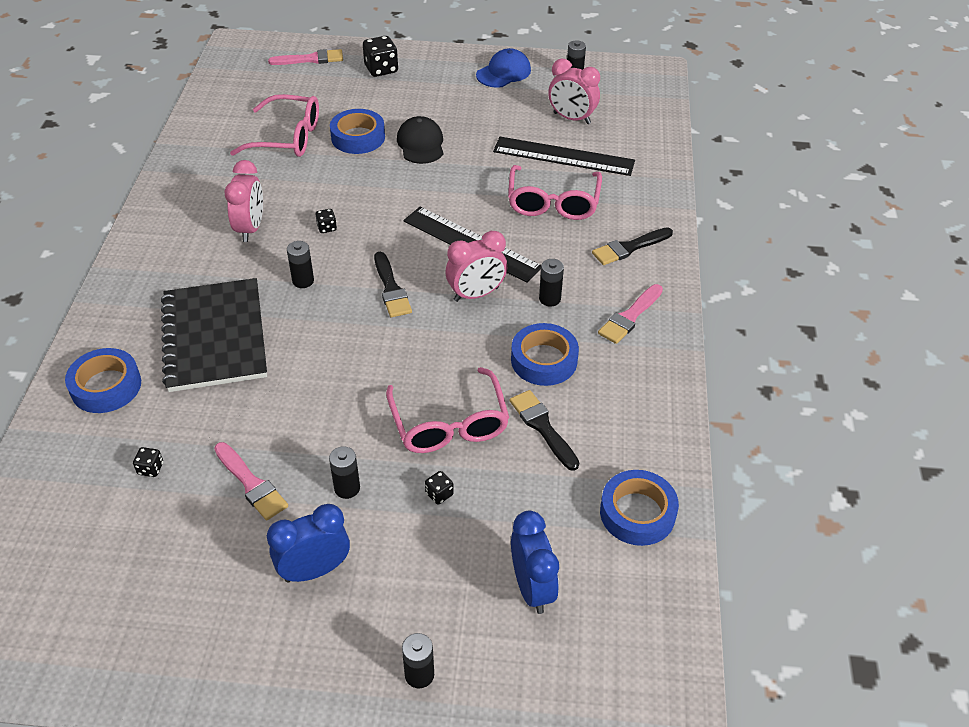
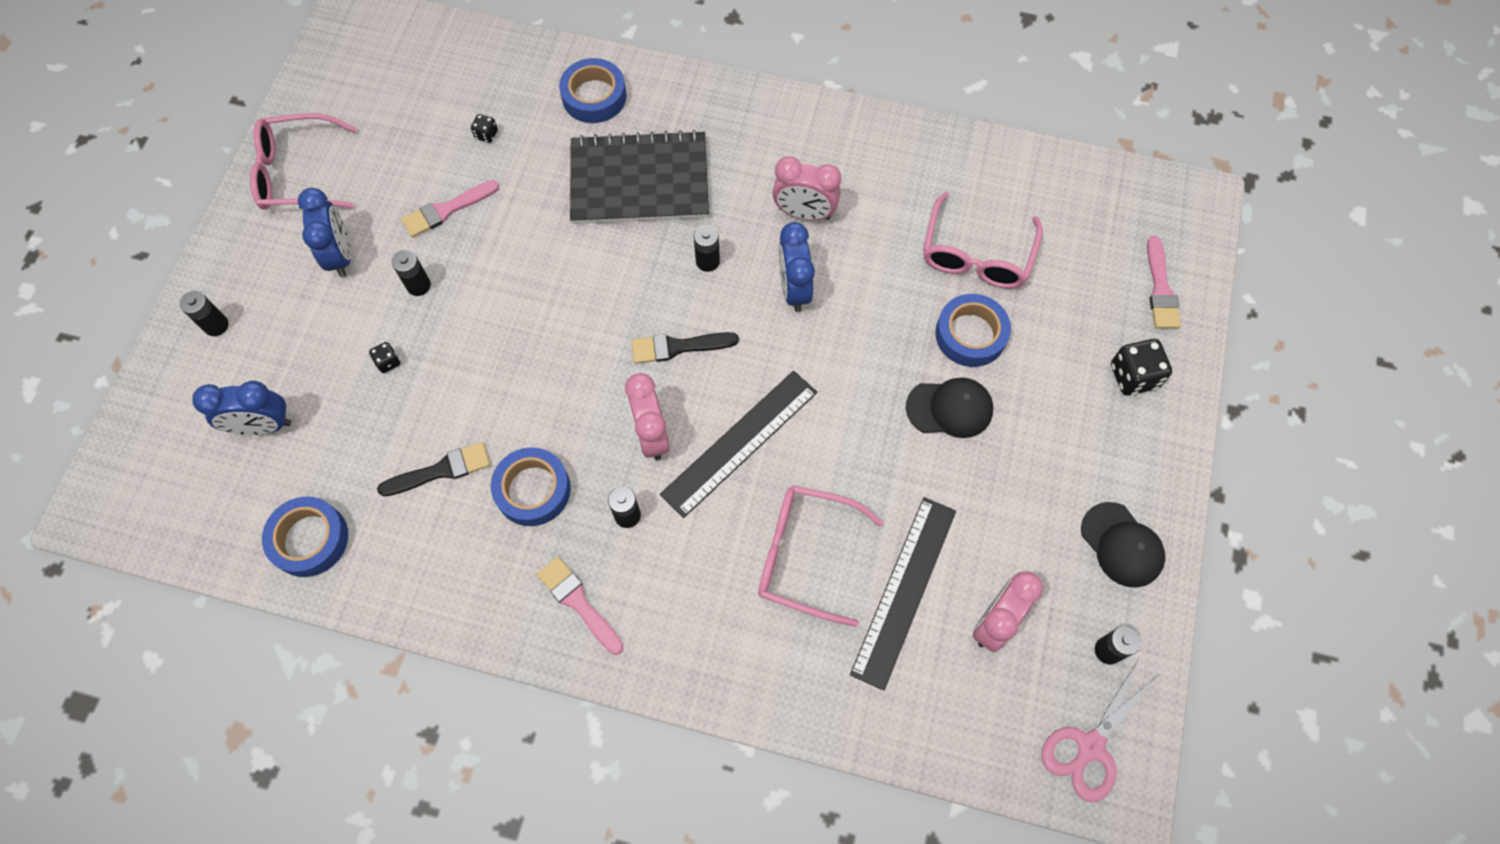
camera: 100 degrees right, 20 degrees up
black dice [316,209,337,233] -> blue clock [779,222,815,312]
pink glasses [386,367,509,453] -> pink glasses moved to [250,113,356,210]
blue cap [476,48,531,88] -> black cap [1081,502,1165,588]
black brush [592,227,673,265] -> none
none -> pink scissors [1041,659,1160,802]

